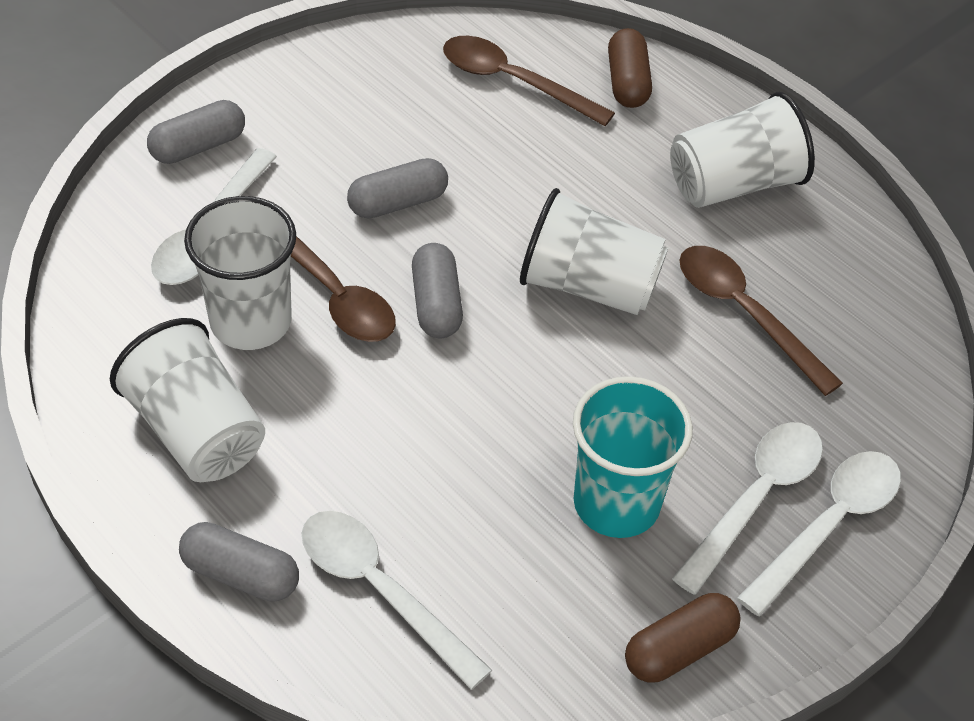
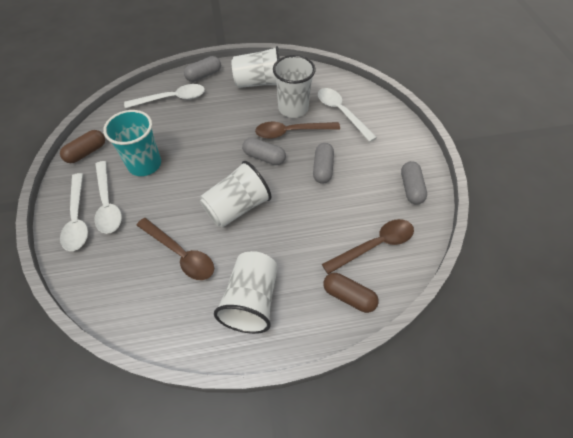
camera: 125 degrees right, 5 degrees up
grey capsule [147,100,245,164] -> grey capsule moved to [401,161,427,205]
brown capsule [625,593,741,683] -> brown capsule turned 45 degrees clockwise [60,130,105,163]
brown spoon [679,246,843,396] -> brown spoon turned 45 degrees clockwise [136,218,214,280]

